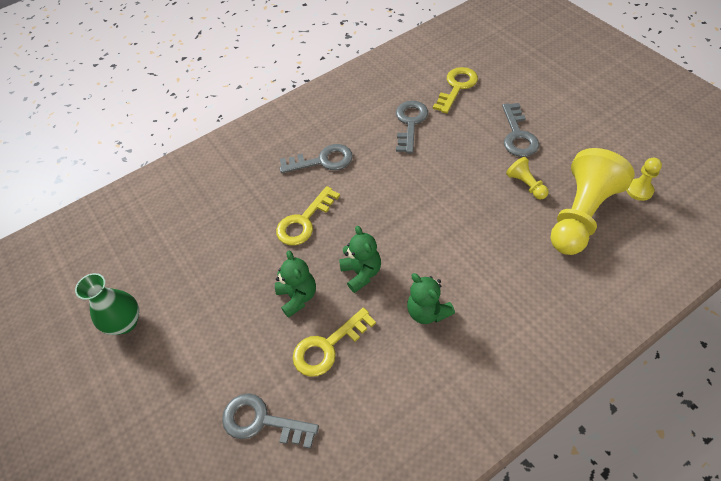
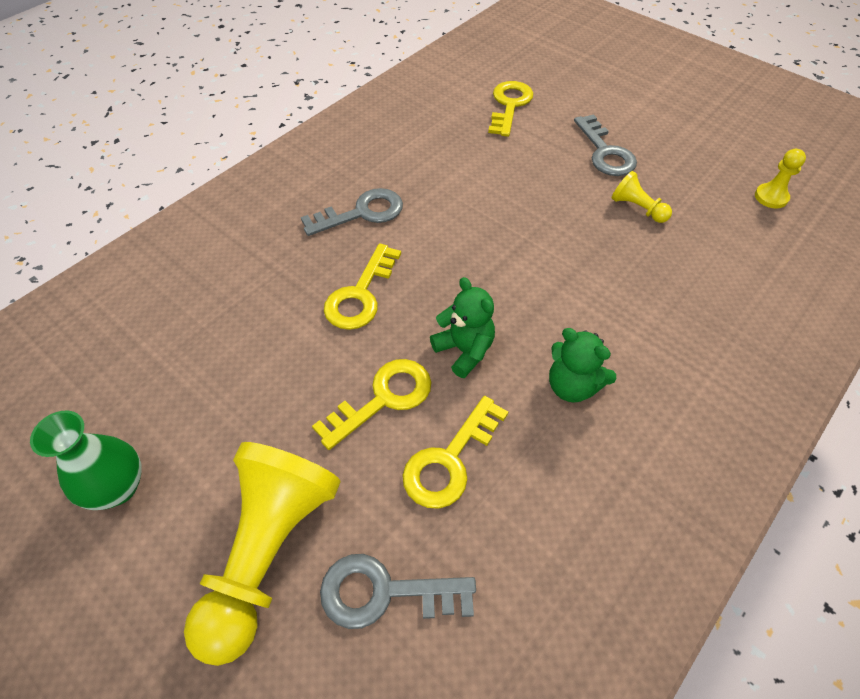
camera: 20 degrees left, 0 degrees up
green teddy bear [275,251,316,318] -> yellow key [312,359,431,450]
grey key [396,101,428,153] -> none
yellow pawn [550,148,635,255] -> yellow pawn moved to [184,442,340,666]

